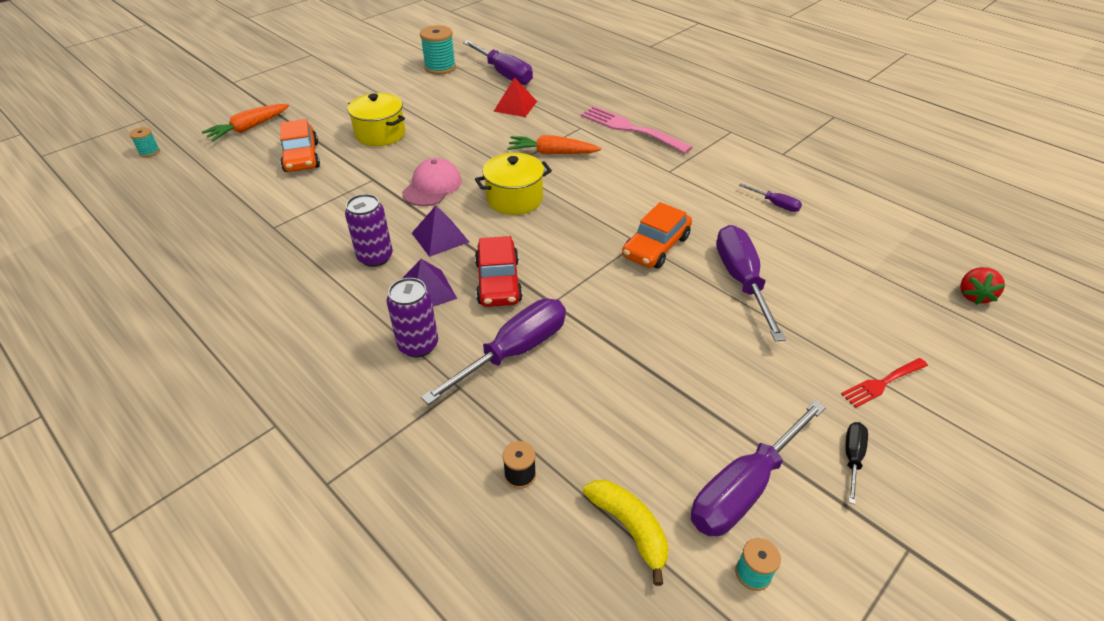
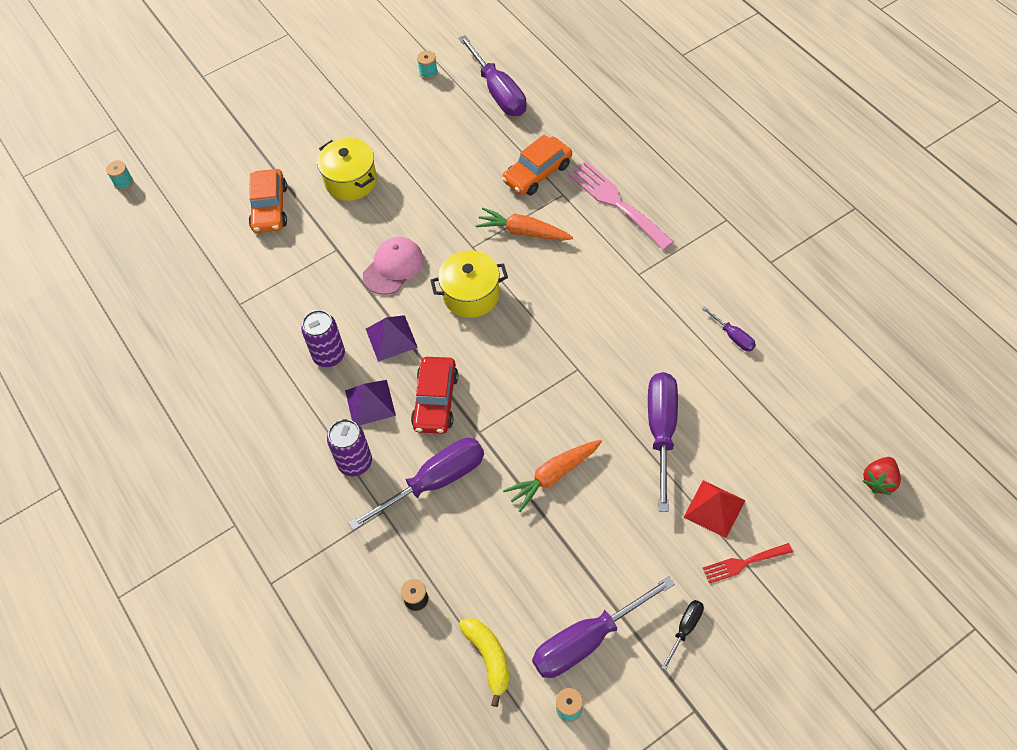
camera: 15 degrees right, 15 degrees up
orange carrot [202,104,289,141] -> orange carrot moved to [503,440,602,512]
turquoise spool [420,25,456,75] -> turquoise spool [417,50,438,80], size x0.52
red pyramid [493,77,537,117] -> red pyramid moved to [684,480,745,538]
orange car [622,202,692,269] -> orange car moved to [502,135,572,196]

